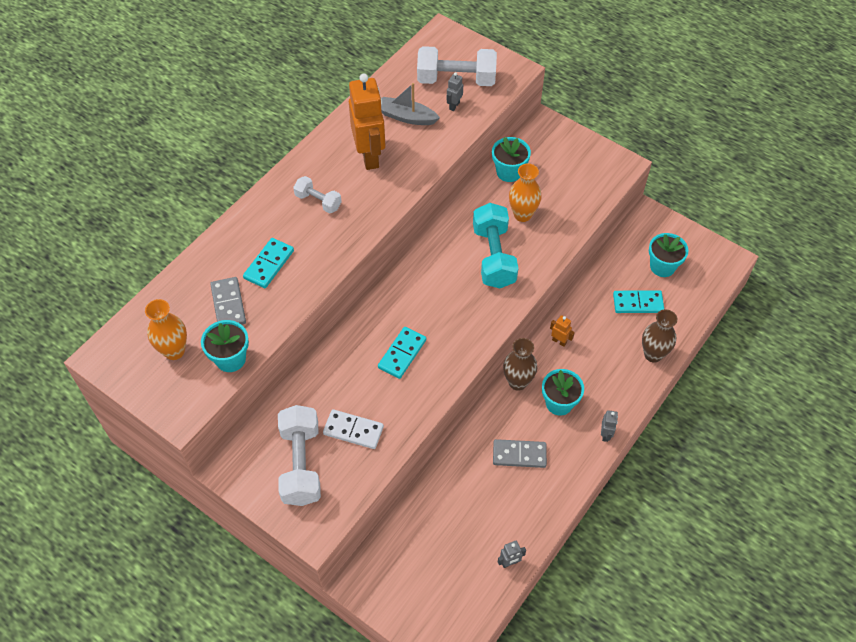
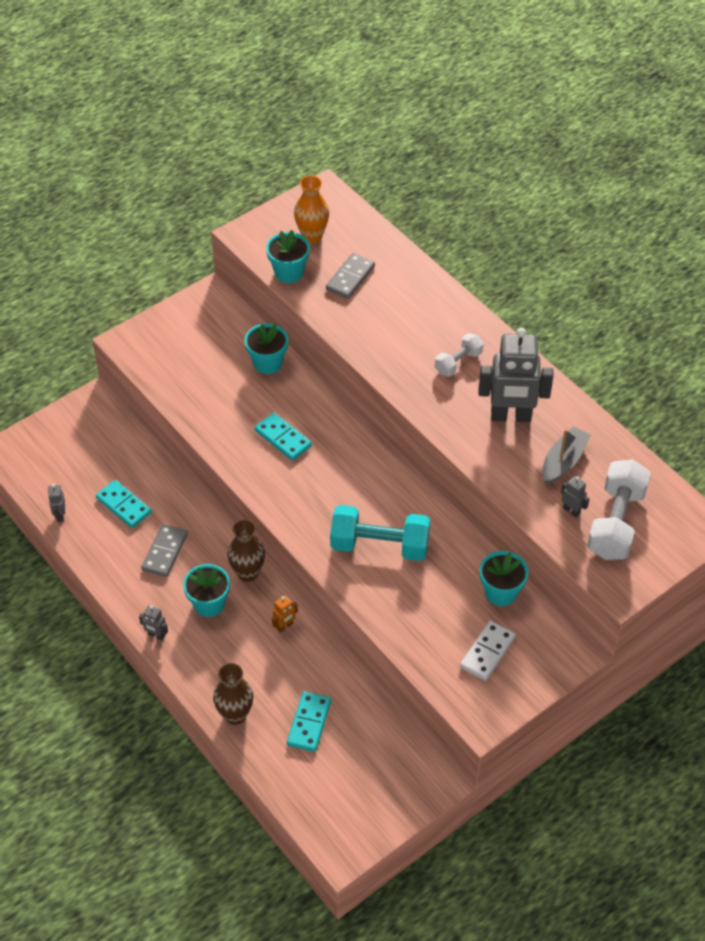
camera: 105 degrees right, 5 degrees down
grey domino [210,277,246,325] -> grey domino turned 60 degrees counterclockwise [326,253,375,299]
turquoise domino [243,238,294,288] -> turquoise domino moved to [96,480,152,528]
white dumbbell [278,405,321,506] -> none
white domino [323,409,384,449] -> white domino moved to [460,621,516,681]
orange robot [349,73,385,170] -> grey robot [479,328,554,422]
orange vase [509,163,542,222] -> none
turquoise flower pot [649,233,689,277] -> turquoise flower pot moved to [244,323,288,374]

